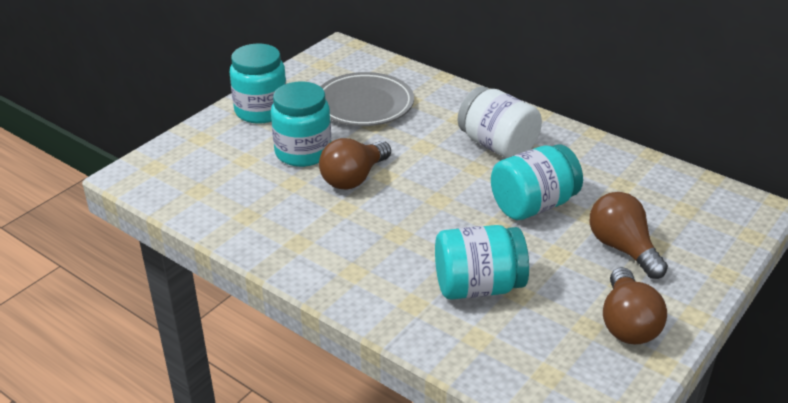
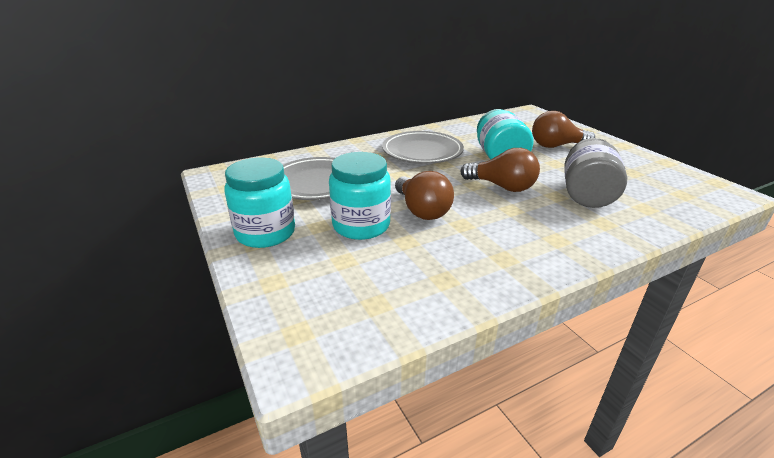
camera: 65 degrees left, 5 degrees down
turquoise jar [435,225,529,300] -> grey jar [564,138,627,208]
white jar [458,86,542,158] -> grey plate [382,131,464,164]
brown light bulb [603,267,667,344] -> brown light bulb moved to [461,148,540,192]

